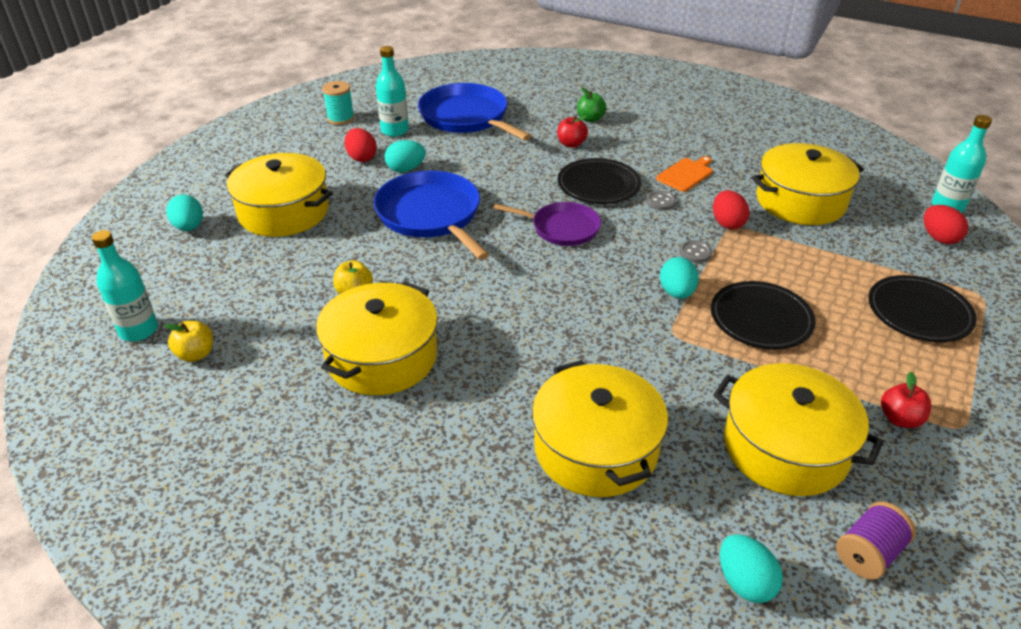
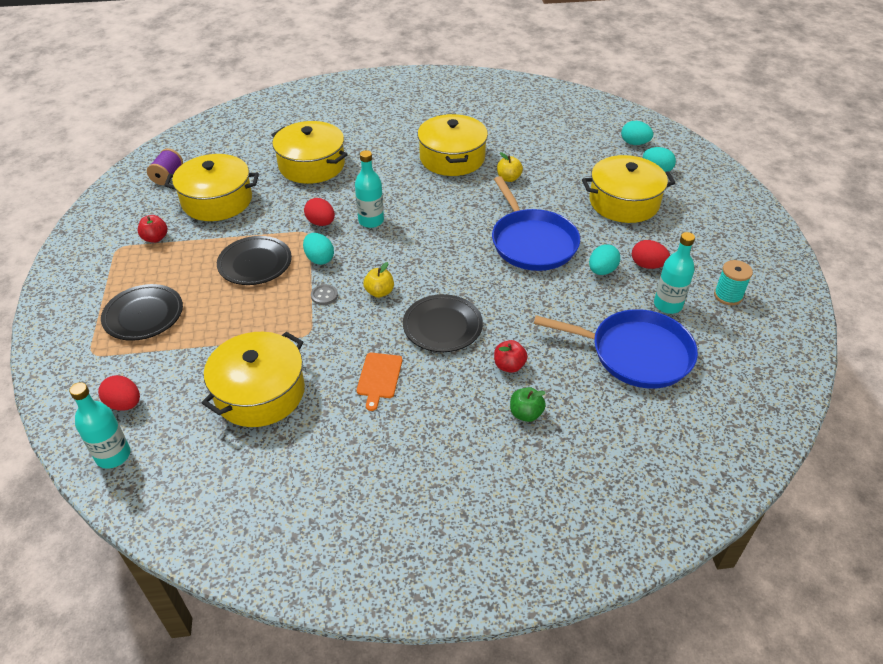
camera: 145 degrees right, 5 degrees up
turquoise bottle [91,230,158,341] -> turquoise bottle moved to [355,150,384,228]
yellow apple [164,321,213,362] -> yellow apple moved to [363,262,394,298]
blue pan [374,171,489,260] -> blue pan turned 45 degrees clockwise [492,176,580,271]
purple pan [494,202,601,246] -> none
grey button [646,191,676,210] -> none
red egg [713,190,750,229] -> red egg moved to [304,198,335,226]
turquoise egg [720,534,783,603] -> turquoise egg moved to [621,121,653,145]

